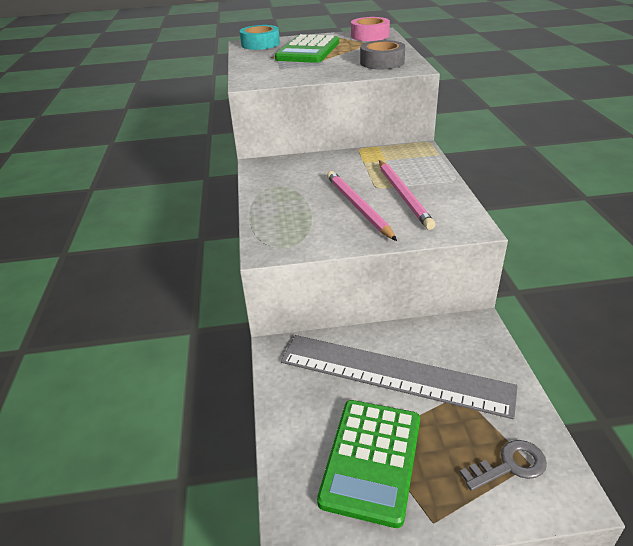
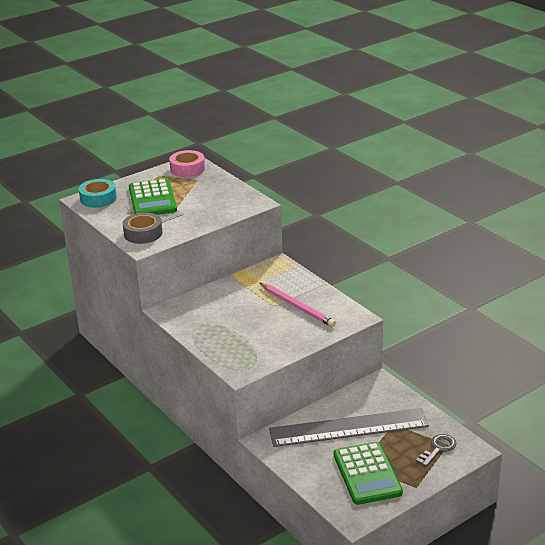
camera: 30 degrees left, 5 degrees down
pink pencil [327,171,397,241] -> none
grey tape [360,40,405,69] -> grey tape moved to [123,212,163,244]

